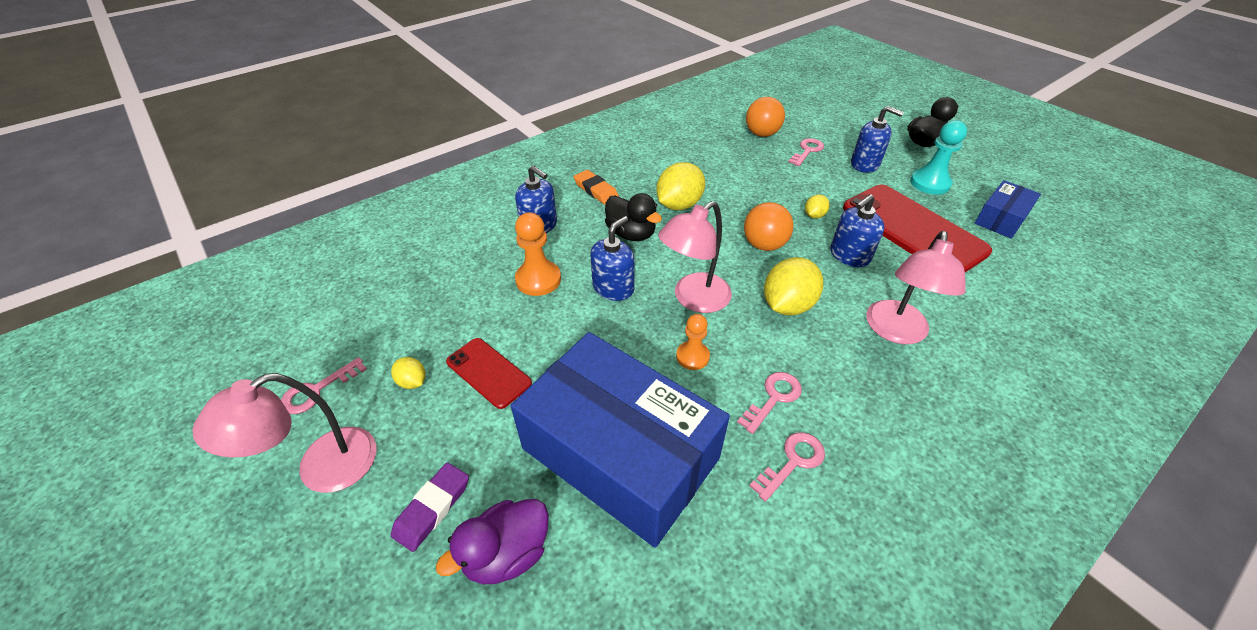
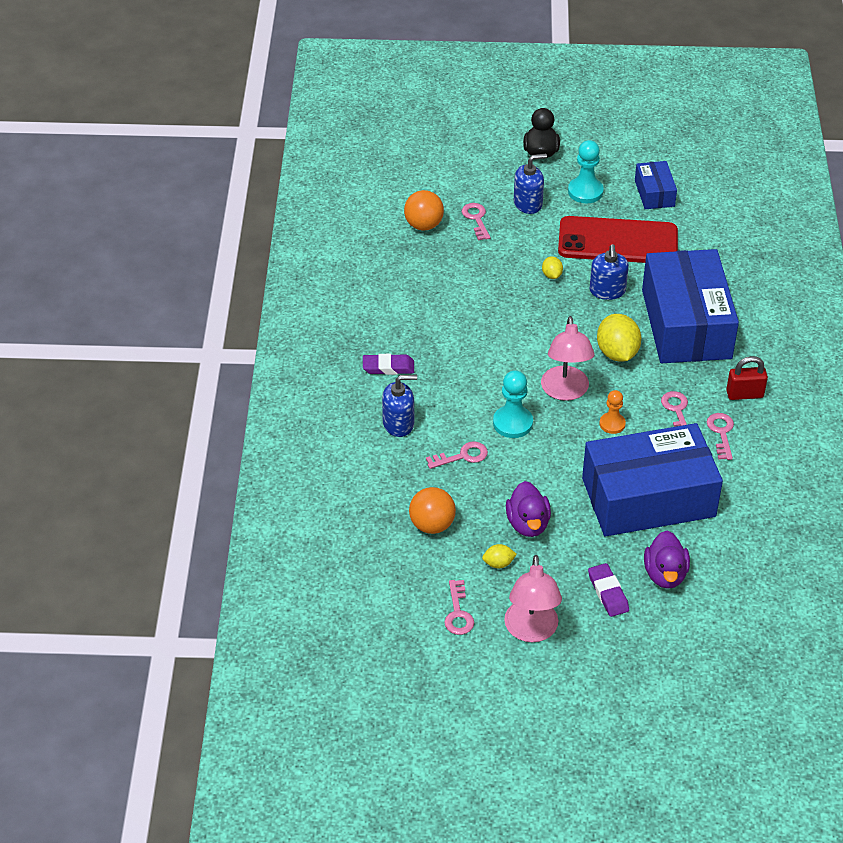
camera: 50 degrees left, 0 degrees up
red phone [446,338,532,409] -> purple duck [506,481,551,537]
orange pawn [515,212,561,296] -> pink key [426,442,488,469]
orange eraser [574,170,619,205] -> purple eraser [363,354,414,375]
blue soap dispenser [591,216,635,301] -> turquoise pawn [493,370,533,438]
black duck [605,193,662,241] -> none
yellow lemon [656,162,705,210] -> none
orange ball [744,202,793,251] -> orange ball moved to [409,487,456,534]
pink lamp [866,231,966,344] -> blue box [642,249,739,363]
none -> red padlock [726,356,768,400]

